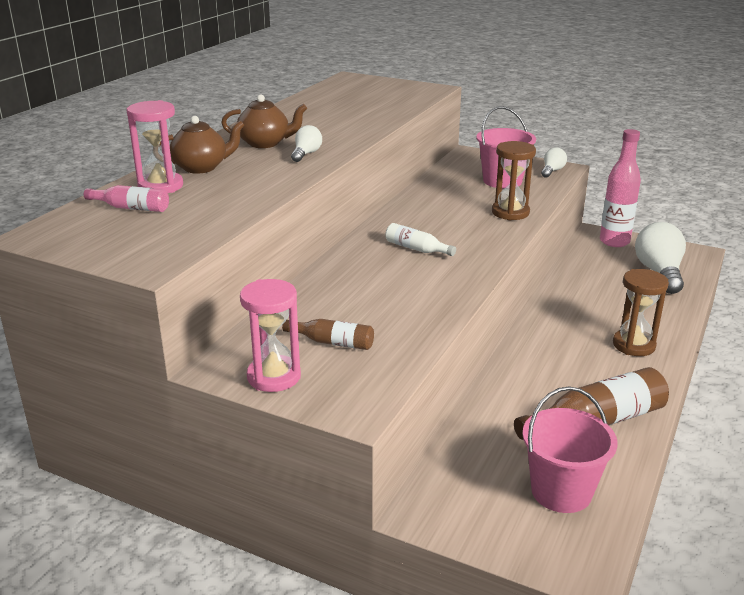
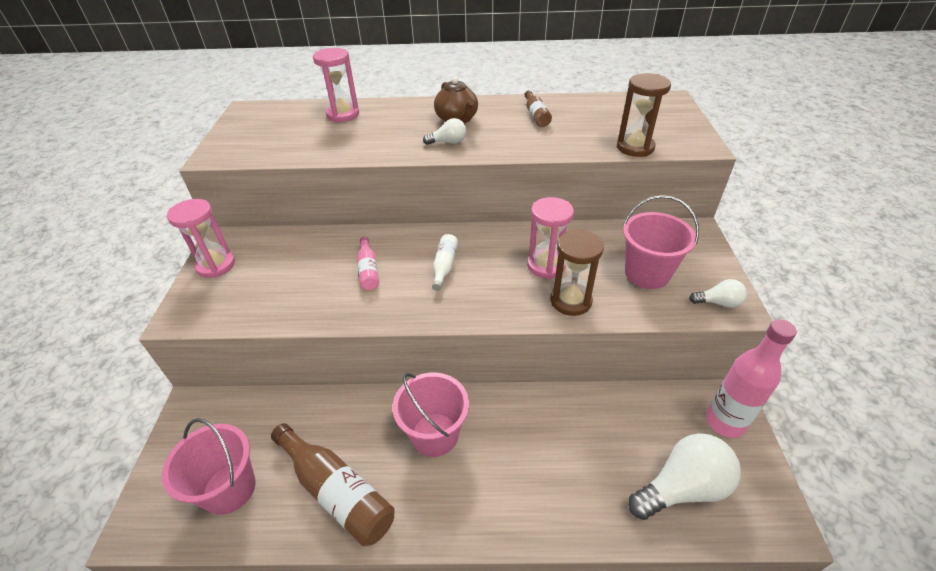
camera: 65 degrees right, 15 degrees up
pink bottle [84,185,169,212] -> pink bottle moved to [357,236,379,290]
brown teapot [159,116,244,174] -> none
brown bottle [282,319,374,350] -> brown bottle moved to [525,90,552,127]
brown hourglass [613,269,669,356] -> brown hourglass moved to [617,73,671,157]
none -> pink bucket [392,373,469,457]
none -> pink hourglass [527,197,574,279]

